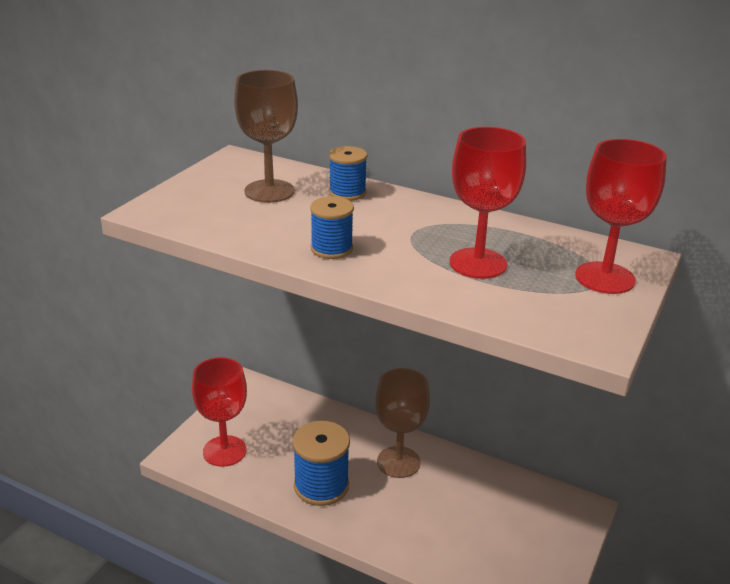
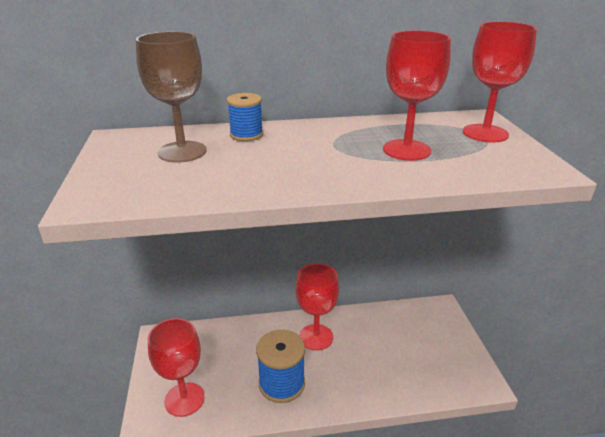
camera: 35 degrees left, 0 degrees up
blue spool [310,197,354,259] -> none
brown goblet [375,368,430,478] -> red goblet [295,263,339,350]

